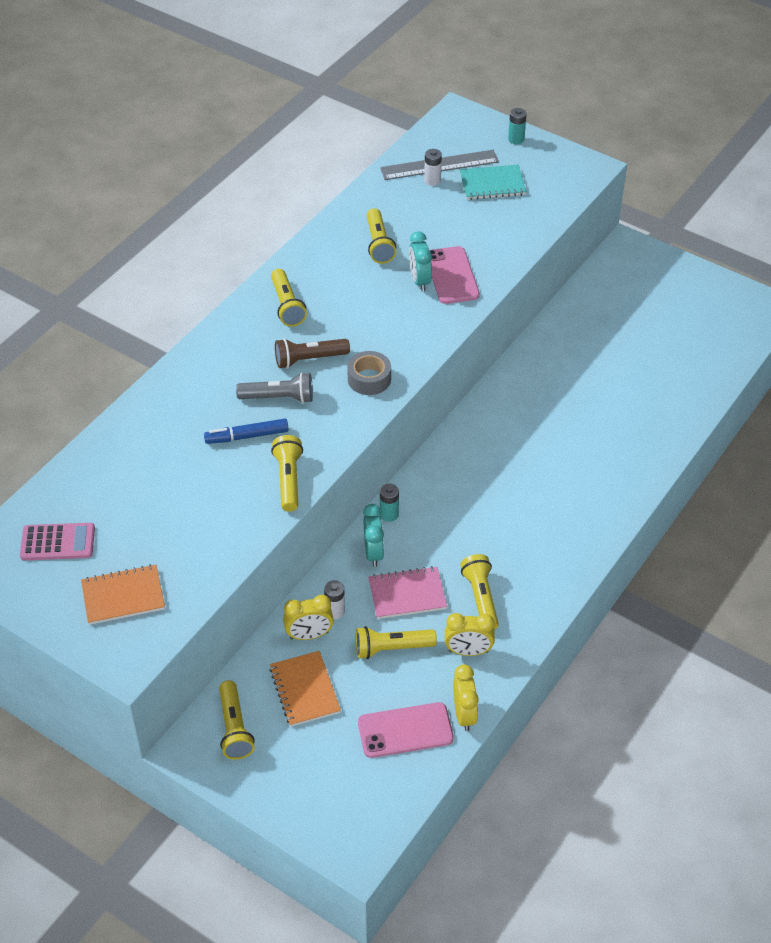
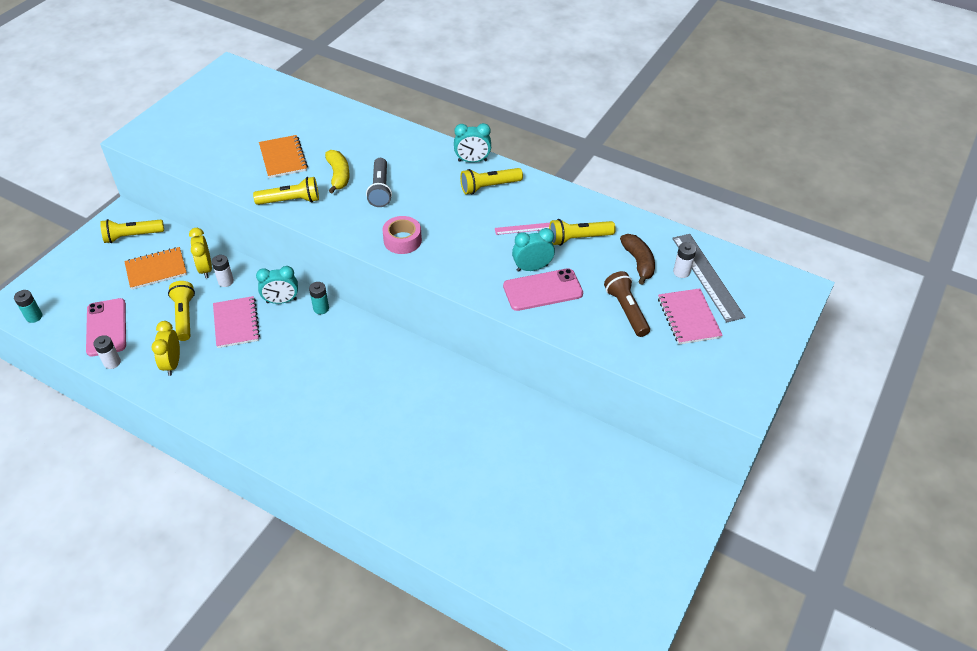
camera: 85 degrees right, 0 degrees up
pink calculator [20,523,95,560] -> none
orange notebook [81,564,165,625] -> orange notebook moved to [259,135,308,178]
blue marker [204,419,289,444] -> yellow banana [325,150,350,193]
brown flashlight [275,338,350,369] -> brown flashlight moved to [604,271,650,337]
grey tape [347,351,391,395] -> pink tape [382,216,422,254]
yellow clock [453,664,479,731] -> white battery [93,335,121,369]
turquoise notebook [460,165,526,200] -> pink notebook [658,288,723,344]
yellow flashlight [460,554,499,630] -> none
turquoise battery [508,108,527,144] -> turquoise battery moved to [14,290,42,323]
none -> turquoise clock [454,123,491,163]
none -> pink ruler [495,223,550,235]
none -> brown banana [620,234,655,285]

